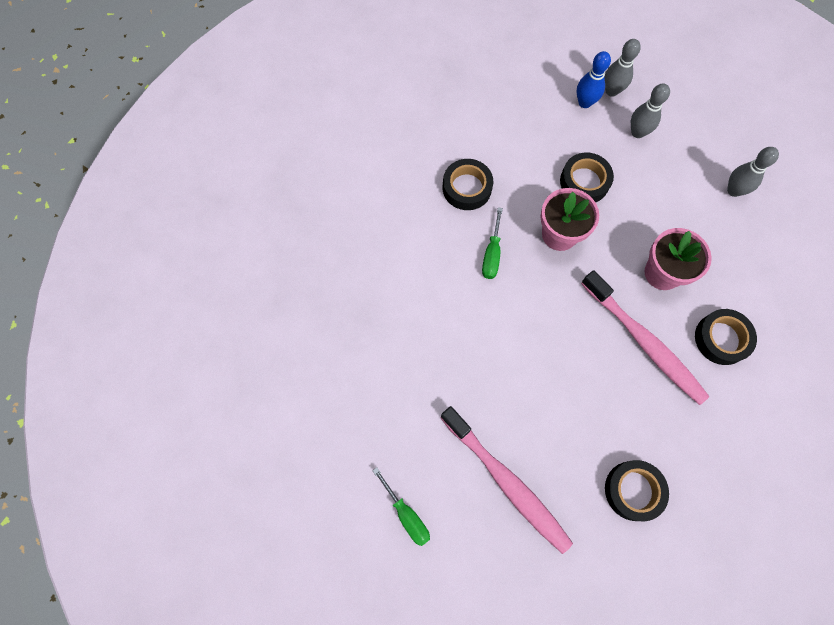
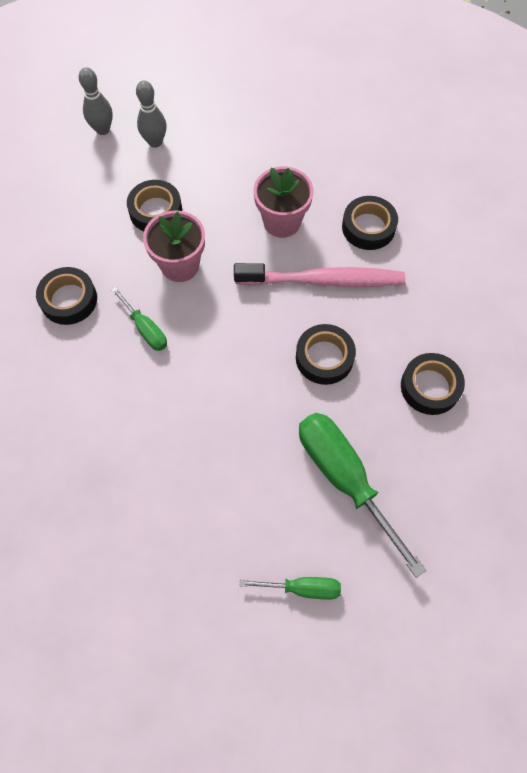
camera: 50 degrees left, 5 degrees down
pink toothbrush [441,406,573,554] -> green screwdriver [299,413,426,578]
blue bowling pin [576,51,611,108] -> none
grey bowling pin [727,147,779,197] -> none
none -> black tape [296,324,356,385]

